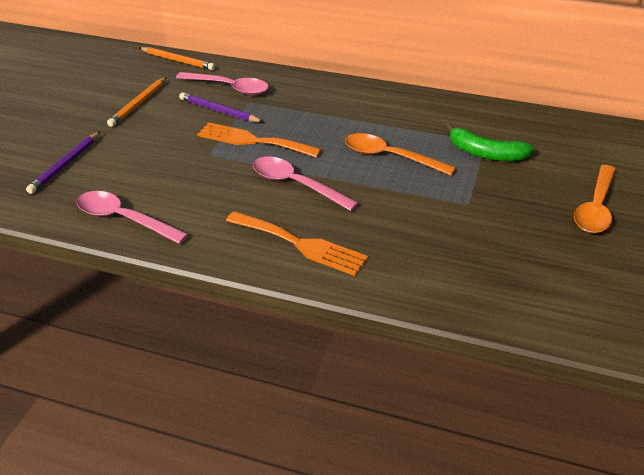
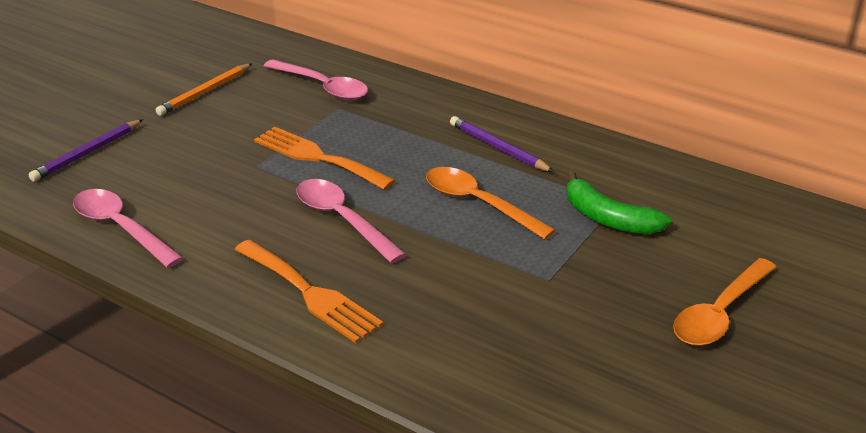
camera: 15 degrees right, 5 degrees down
orange pencil [140,47,215,70] -> none
purple pencil [179,92,263,123] -> purple pencil moved to [450,116,554,172]

